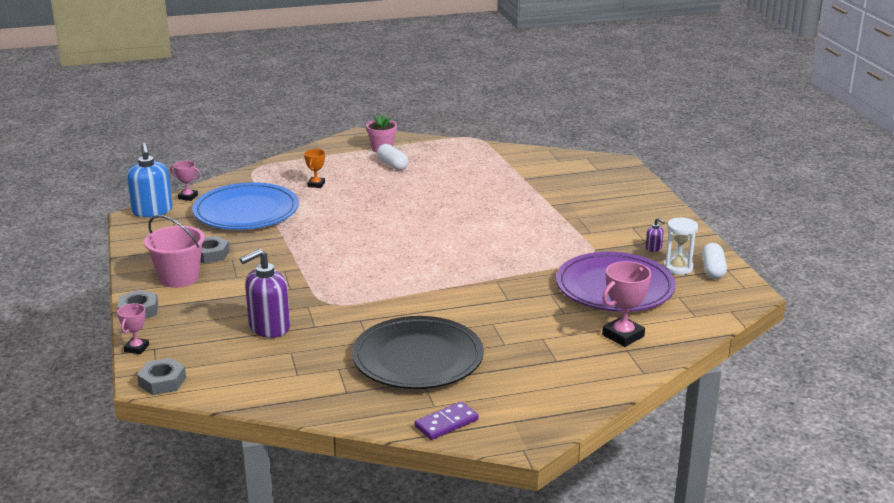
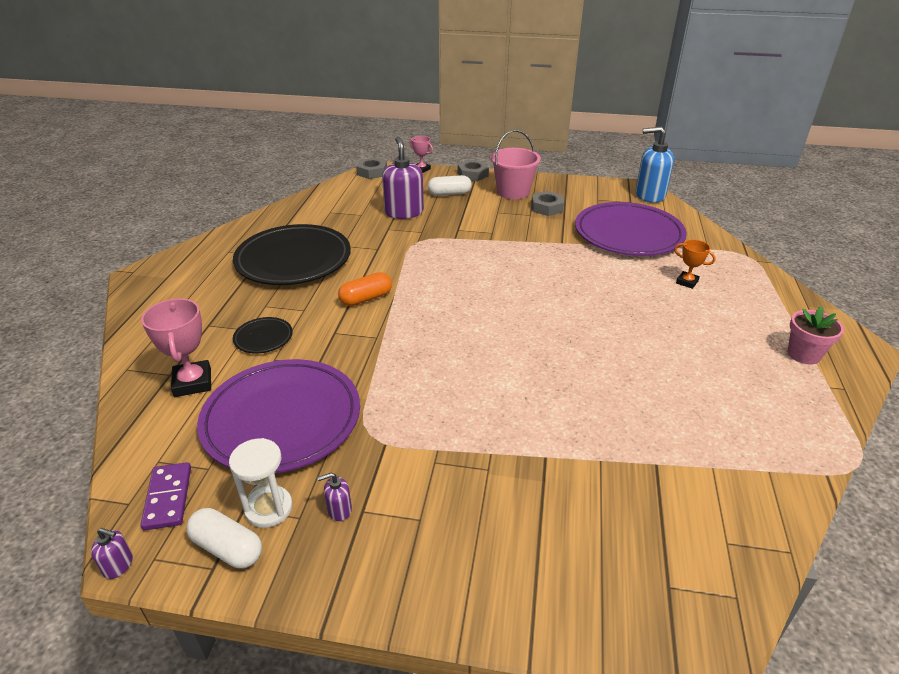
camera: 115 degrees right, 10 degrees up
pink trophy [170,161,201,201] -> none
blue plate [192,182,299,230] -> purple plate [575,202,687,256]
white capsule [377,144,409,170] -> white capsule moved to [428,175,472,196]
purple domino [415,401,479,440] -> purple domino moved to [140,462,191,530]
none -> purple soap dispenser [91,528,133,579]
none -> black plate [233,317,293,353]
none -> orange capsule [338,272,392,306]

